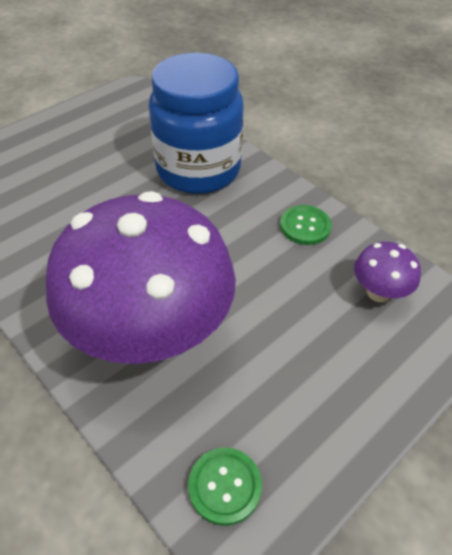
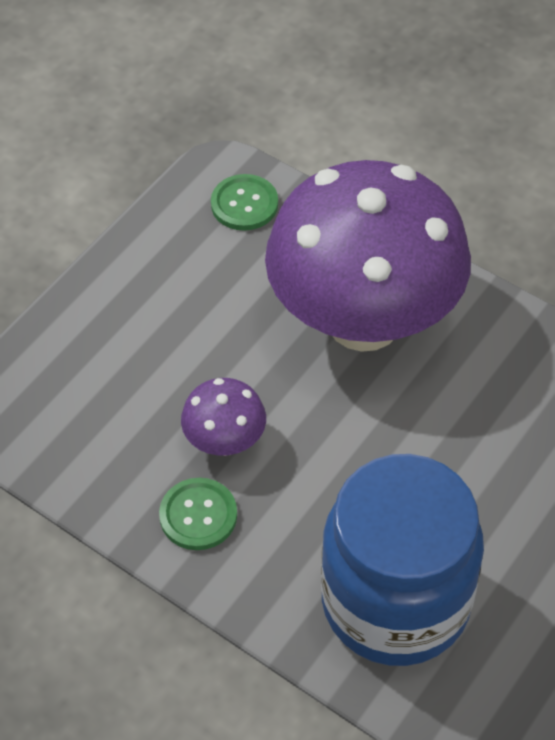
camera: 170 degrees right, 5 degrees up
purple mushroom [354,242,421,302] -> purple mushroom moved to [181,378,266,456]

